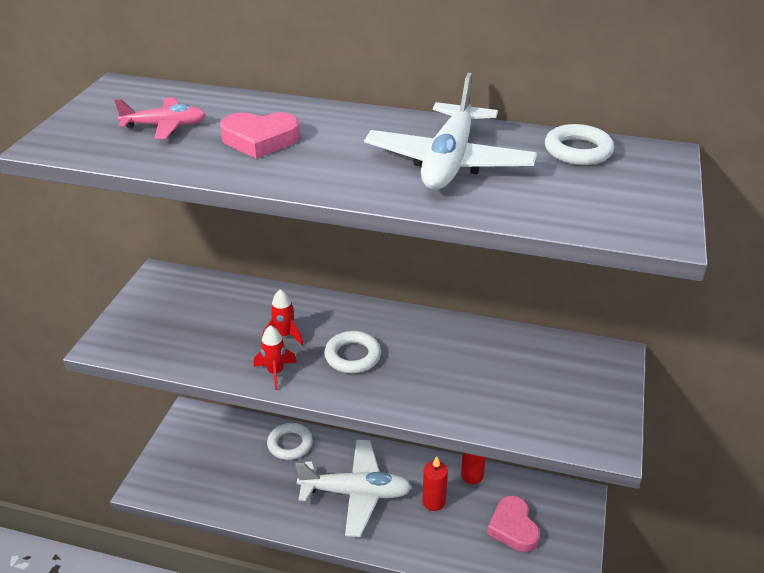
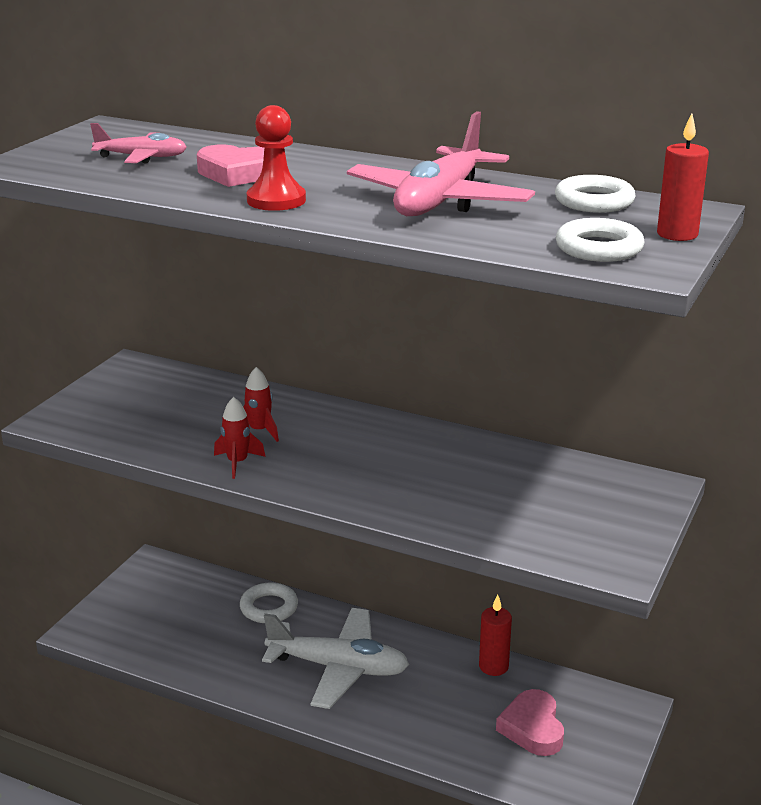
camera: 10 degrees right, 10 degrees down
white ring [324,331,381,373] -> white ring moved to [556,218,644,262]
white plane [364,73,537,190] -> pink plane [347,111,535,216]
red candle [422,456,448,511] -> red candle moved to [657,113,709,241]
none -> red pawn [247,105,306,211]

